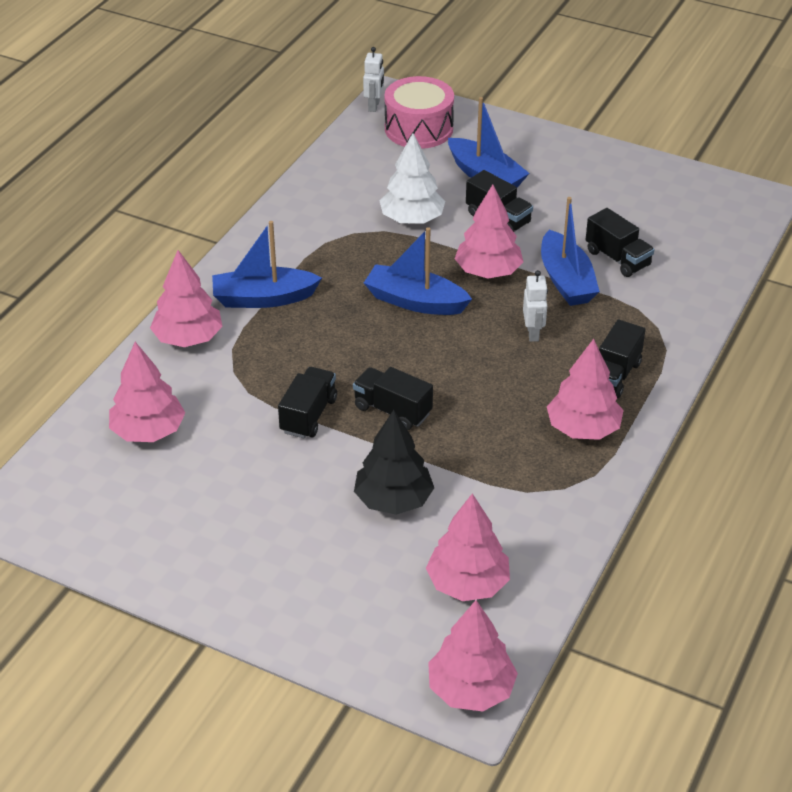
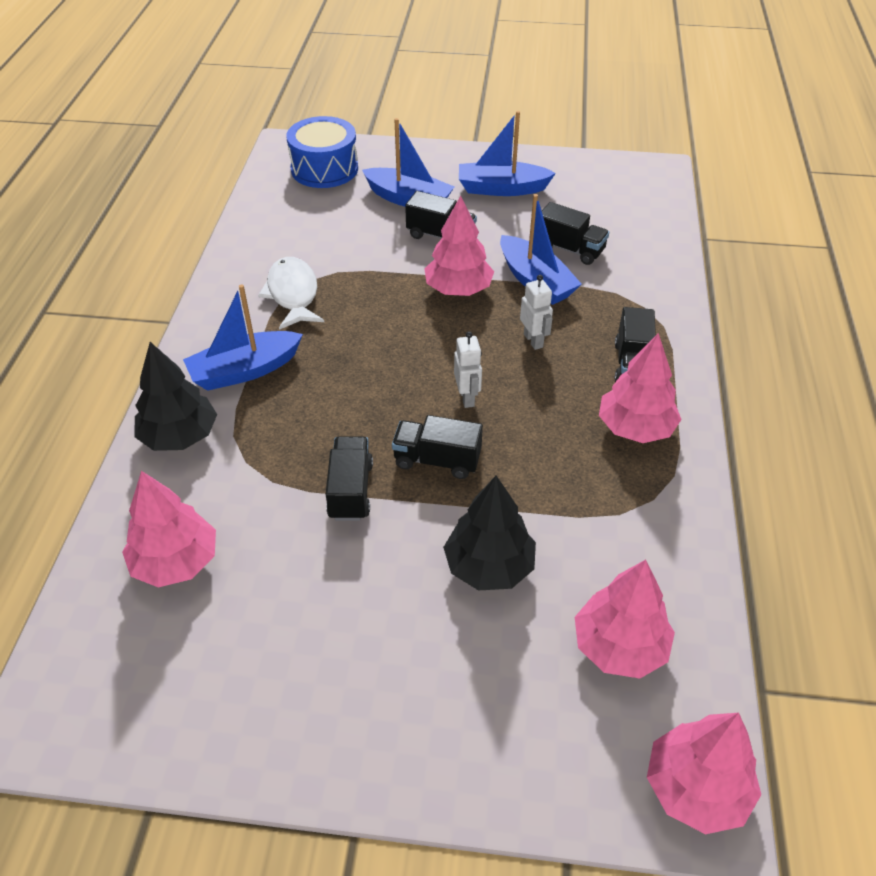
camera: 20 degrees left, 5 degrees up
pink tree [150,250,223,347] -> black tree [134,342,217,451]
white robot [363,47,384,112] -> white robot moved to [454,331,482,408]
blue boat [364,227,472,315] -> blue boat moved to [459,111,556,196]
white tree [379,133,445,224] -> none
pink drum [384,76,454,149] -> blue drum [286,116,358,188]
none -> white fish [258,257,324,330]

